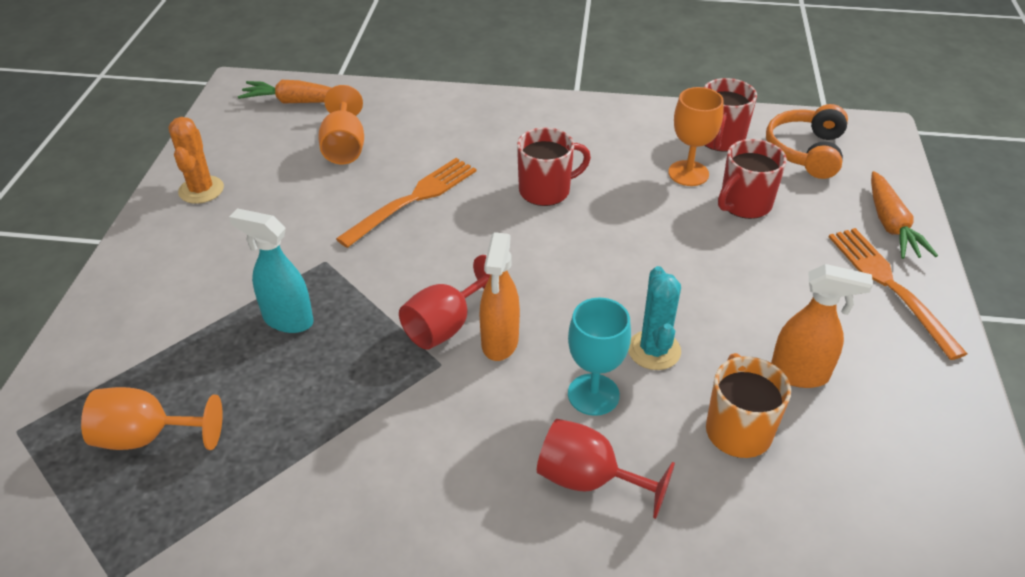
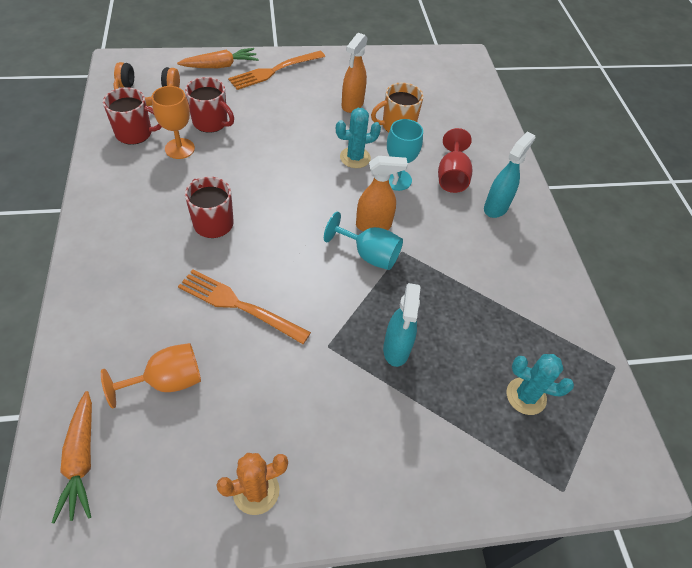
camera: 110 degrees left, 10 degrees up
orange goblet [81,387,223,450] -> turquoise cactus [506,354,574,415]
red goblet [399,255,490,350] -> turquoise goblet [324,211,403,270]
orange spray bottle [771,264,873,388] -> orange spray bottle turned 150 degrees counterclockwise [342,33,368,113]
none -> turquoise spray bottle [484,131,535,218]

